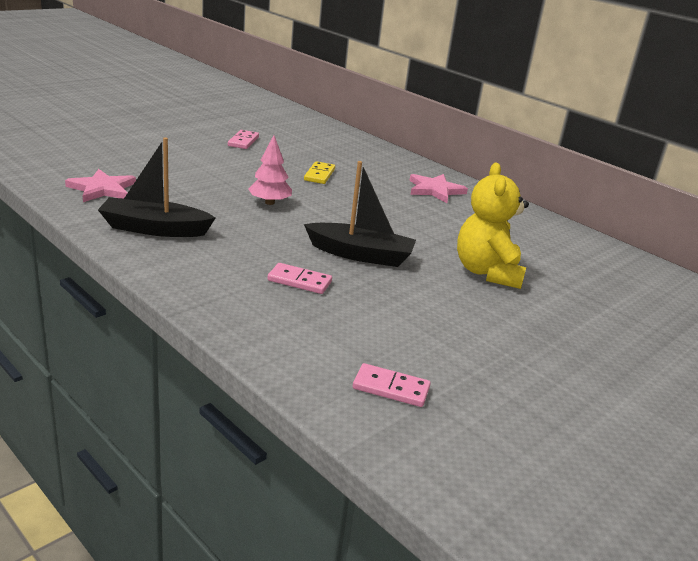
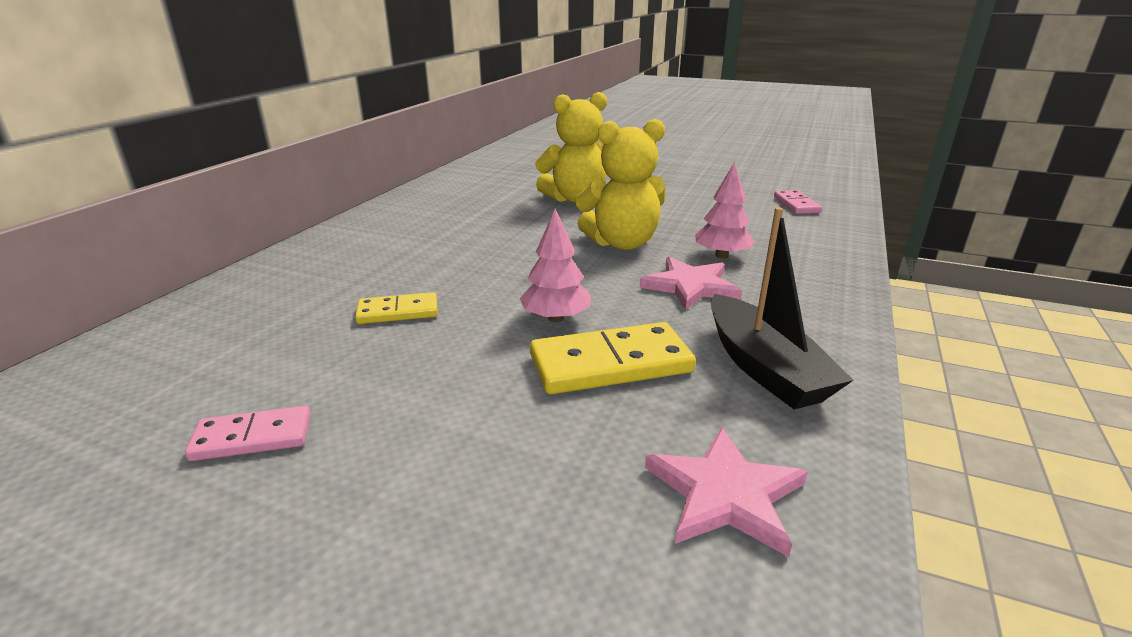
camera: 110 degrees left, 0 degrees up
pink domino [267,263,332,294] -> pink tree [695,162,755,259]
black boat [304,161,416,267] -> yellow teddy bear [575,119,665,250]
pink star [409,174,468,203] -> pink star moved to [639,257,742,310]
none -> yellow domino [530,322,696,394]

